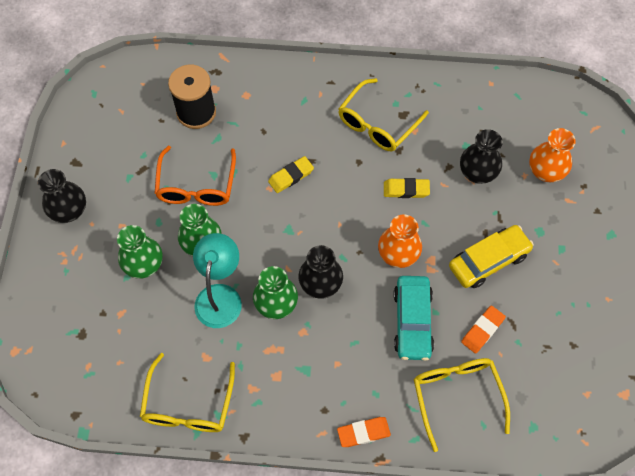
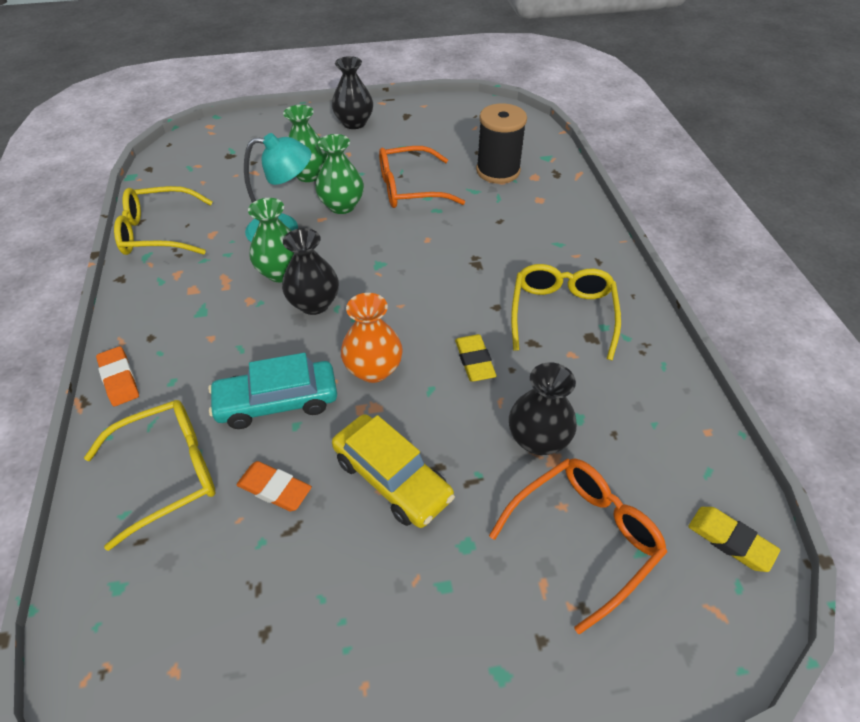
camera: 75 degrees right, 15 degrees down
yellow eraser [268,156,314,193] -> yellow eraser moved to [688,507,780,572]
yellow glasses [338,78,429,151] -> yellow glasses turned 75 degrees clockwise [511,264,621,361]
orange vase [529,128,576,182] -> orange glasses [489,458,667,635]

